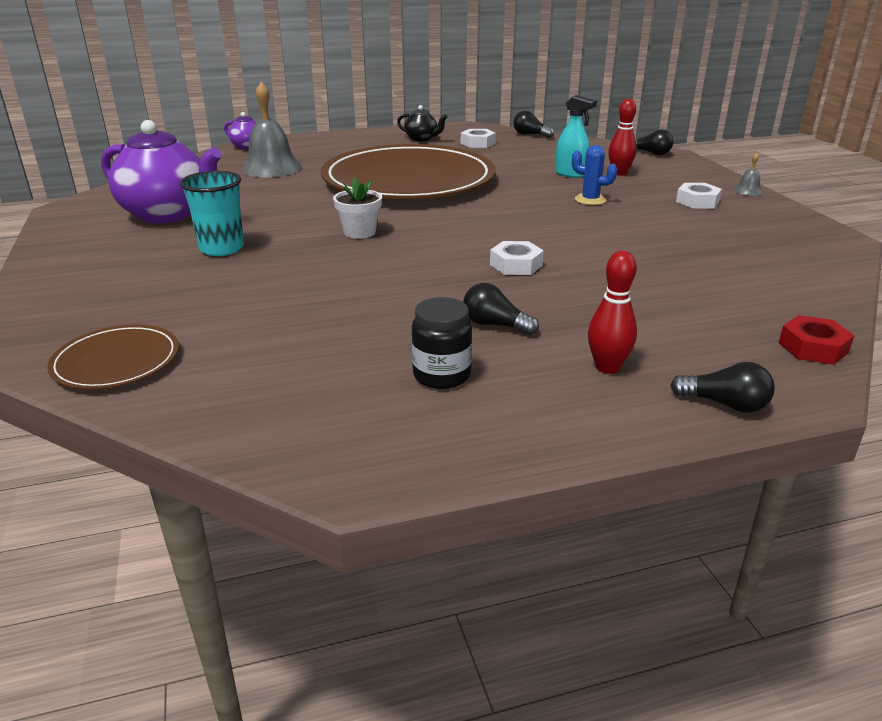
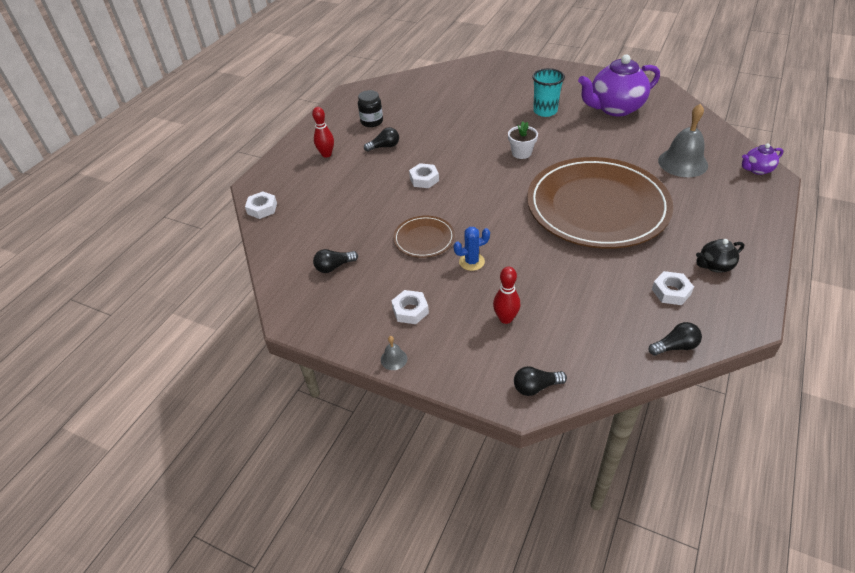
camera: 135 degrees right, 15 degrees up
brown plate [47,324,179,389] -> brown plate moved to [393,216,455,258]
turquoise spray bottle [555,95,597,178] -> none
black light bulb [670,362,775,412] -> black light bulb moved to [313,249,358,273]
red nut [778,315,855,365] -> white nut [245,192,277,219]

